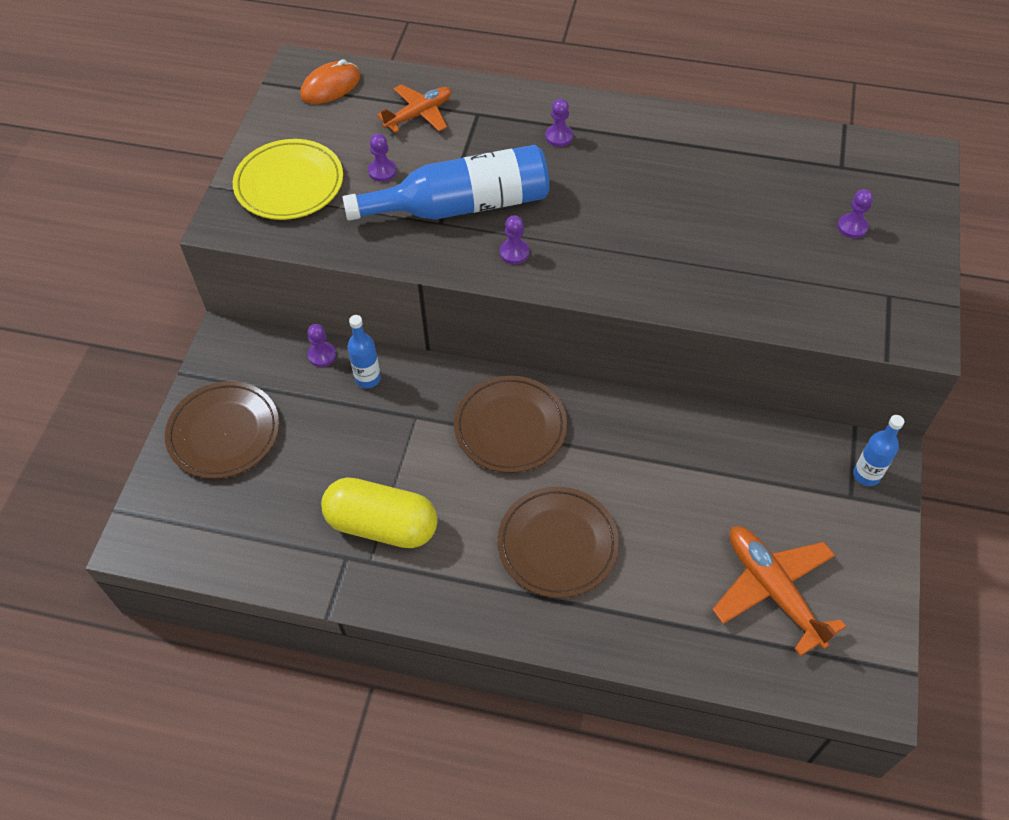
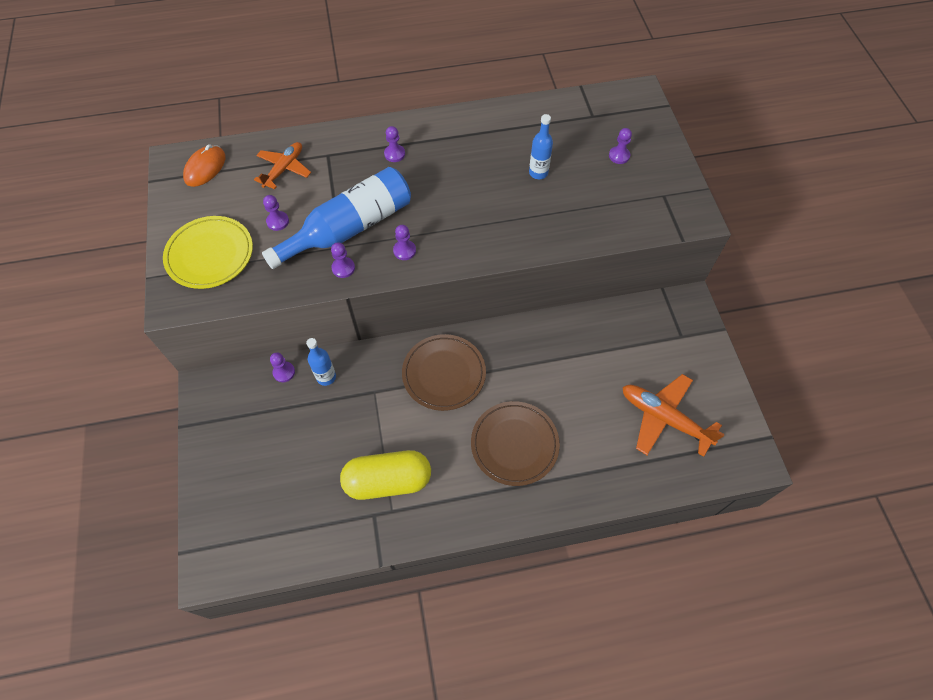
camera: 25 degrees left, 5 degrees up
brown plate [165,381,279,479] -> none
blue bottle [853,415,904,486] -> blue bottle moved to [529,114,553,179]
none -> purple pawn [331,242,355,278]

